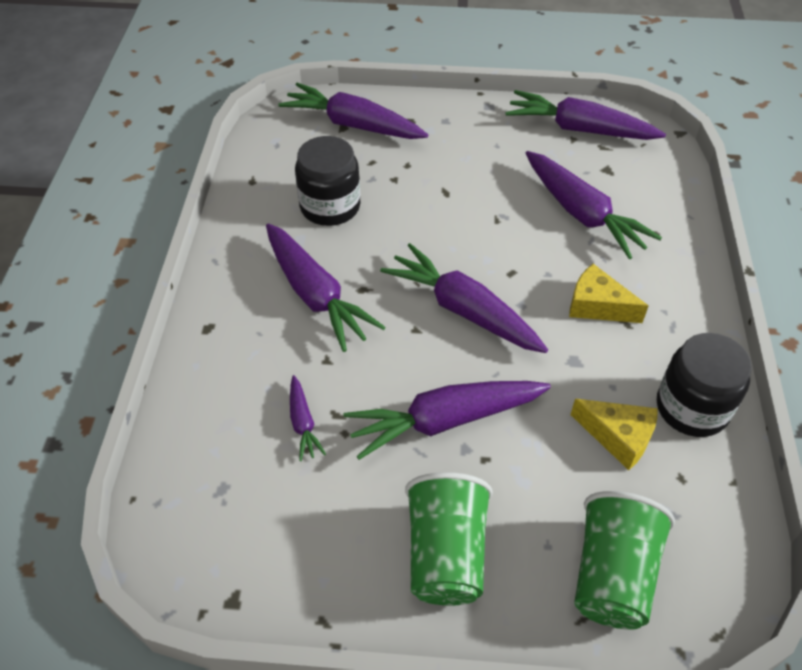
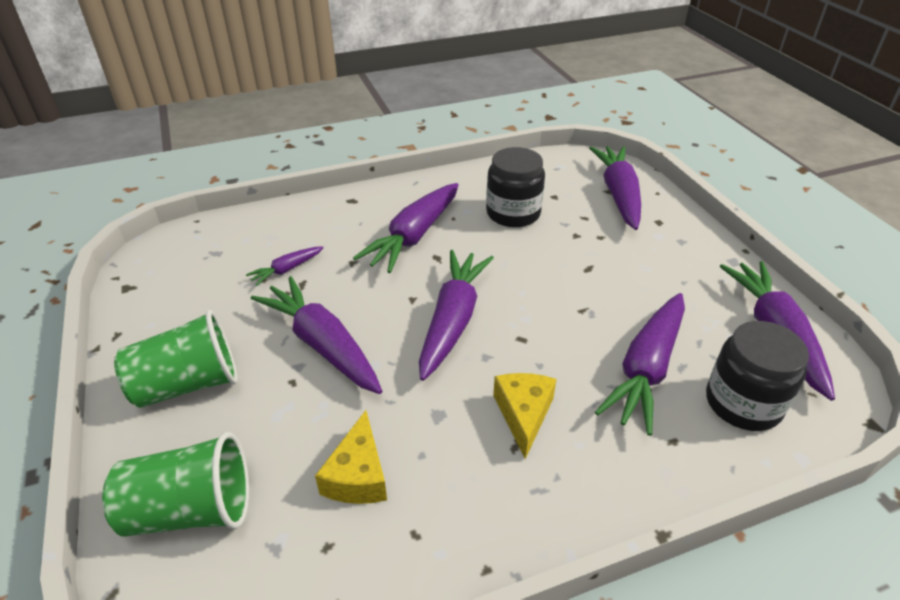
camera: 65 degrees right, 10 degrees down
black jar [657,333,752,437] -> black jar moved to [706,321,809,431]

